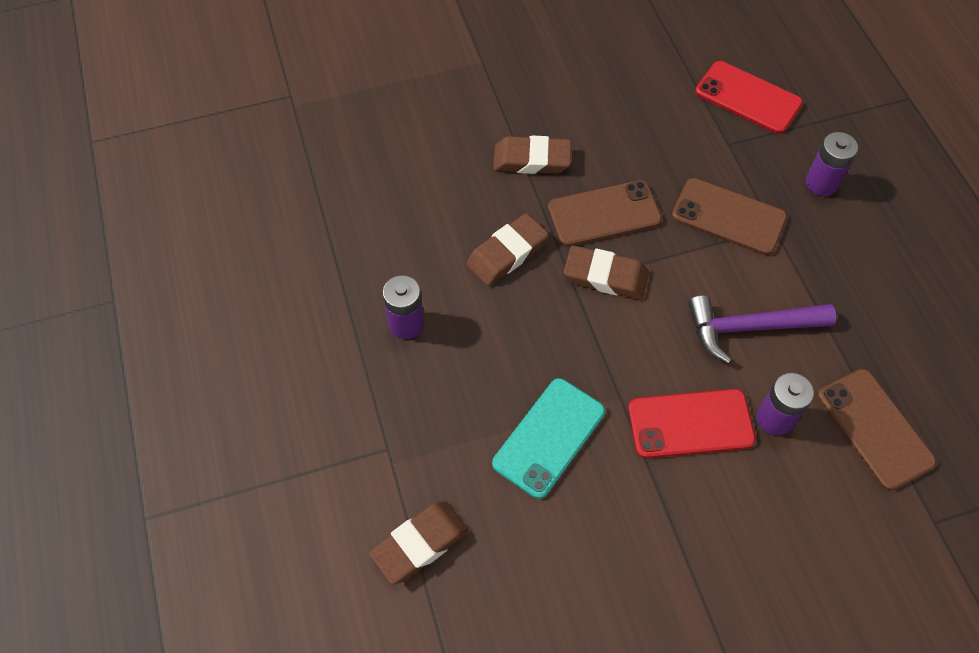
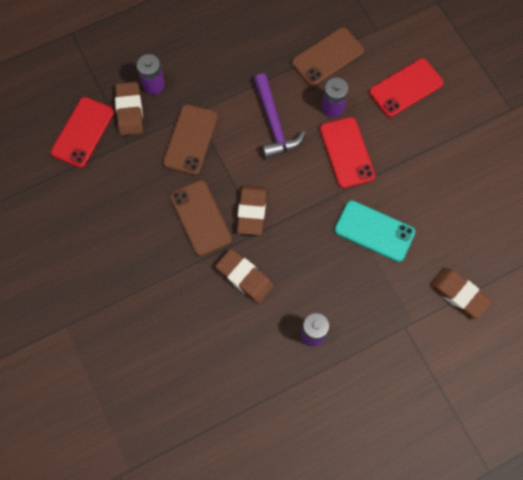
camera: 100 degrees left, 10 degrees up
brown eraser [493,135,571,174] -> brown eraser moved to [115,82,143,135]
none -> red phone [369,58,444,117]

